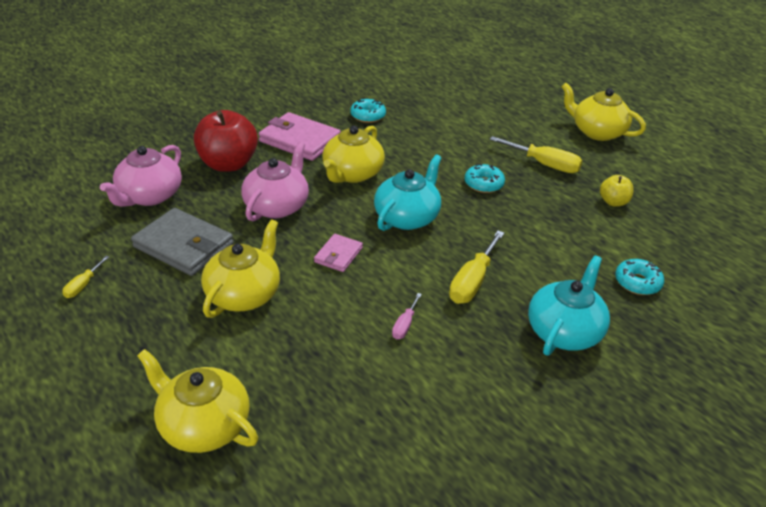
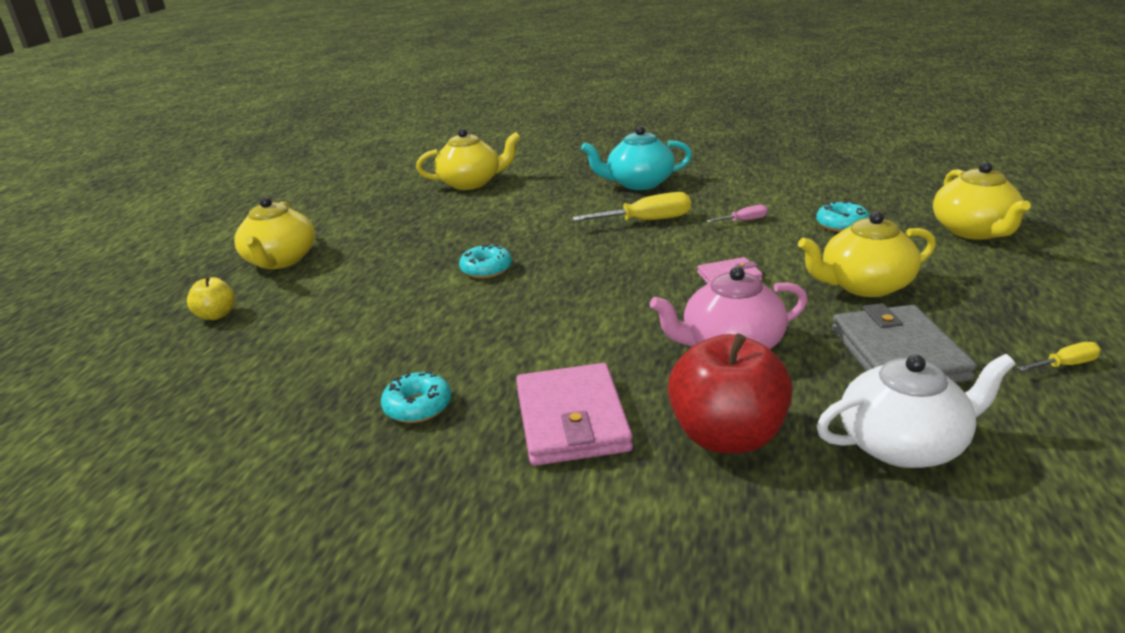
camera: 125 degrees left, 10 degrees down
pink teapot [100,145,182,207] -> white teapot [816,354,1016,468]
yellow teapot [322,126,385,183] -> yellow teapot moved to [416,128,521,190]
turquoise teapot [374,154,442,231] -> none
yellow screwdriver [490,136,582,173] -> none
yellow apple [600,175,634,207] -> yellow apple moved to [187,276,235,320]
turquoise donut [615,259,664,295] -> turquoise donut moved to [816,201,870,232]

